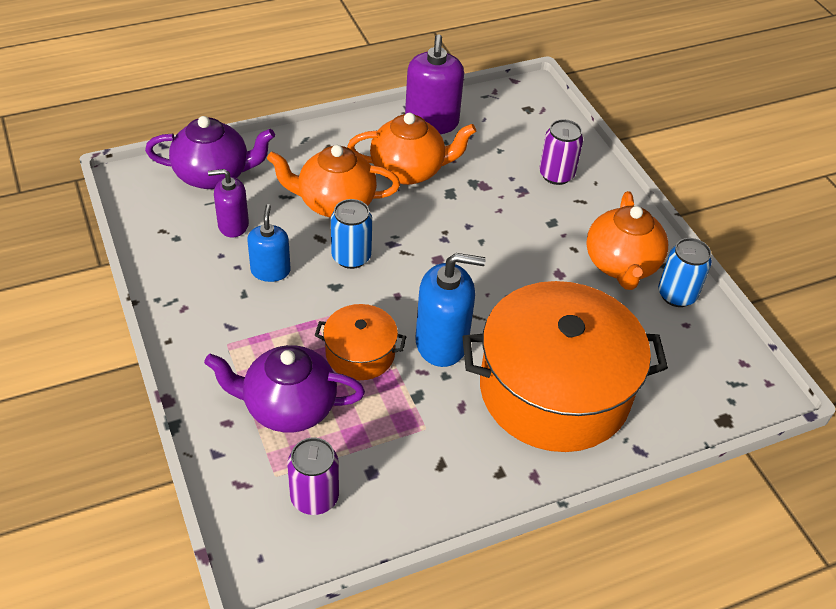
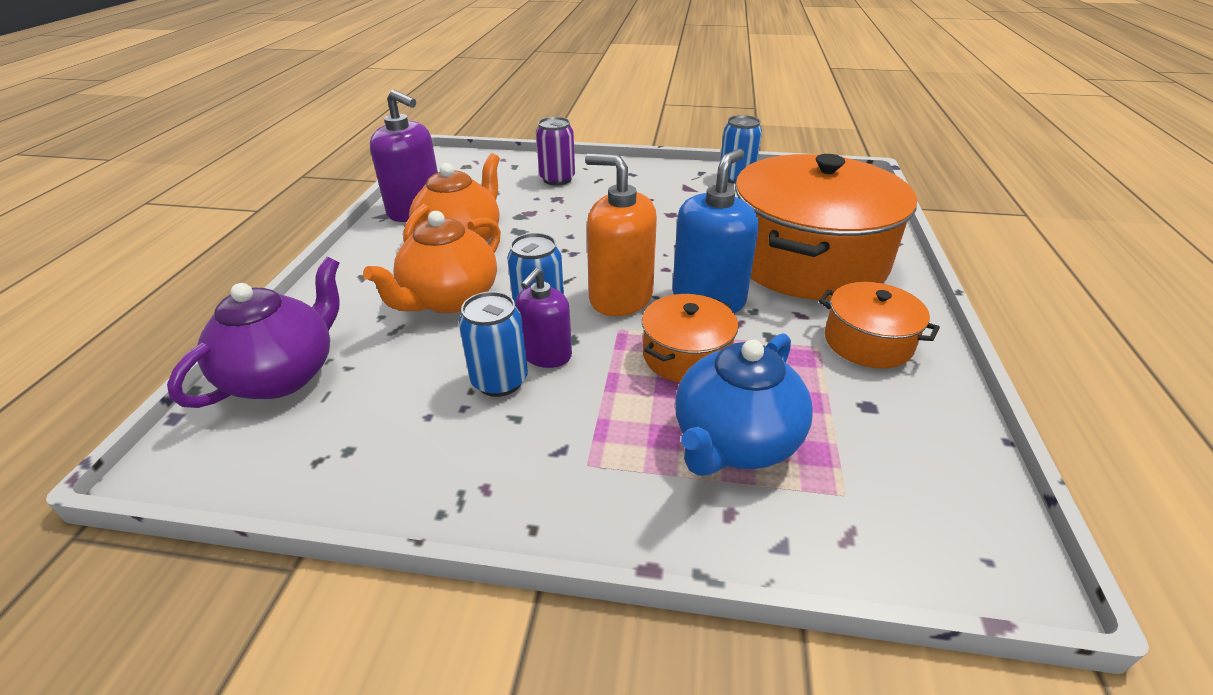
camera: 55 degrees left, 10 degrees down
purple teapot [204,345,365,433] -> blue teapot [675,333,813,476]
purple soap dispenser [208,169,249,238] -> purple soap dispenser moved to [516,268,572,368]
blue soap dispenser [247,204,291,282] -> blue can [459,291,528,397]
purple can [287,438,339,515] -> none
orange teapot [586,191,668,290] -> none
none -> orange soap dispenser [585,154,657,316]
none -> orange pot [819,282,940,368]

